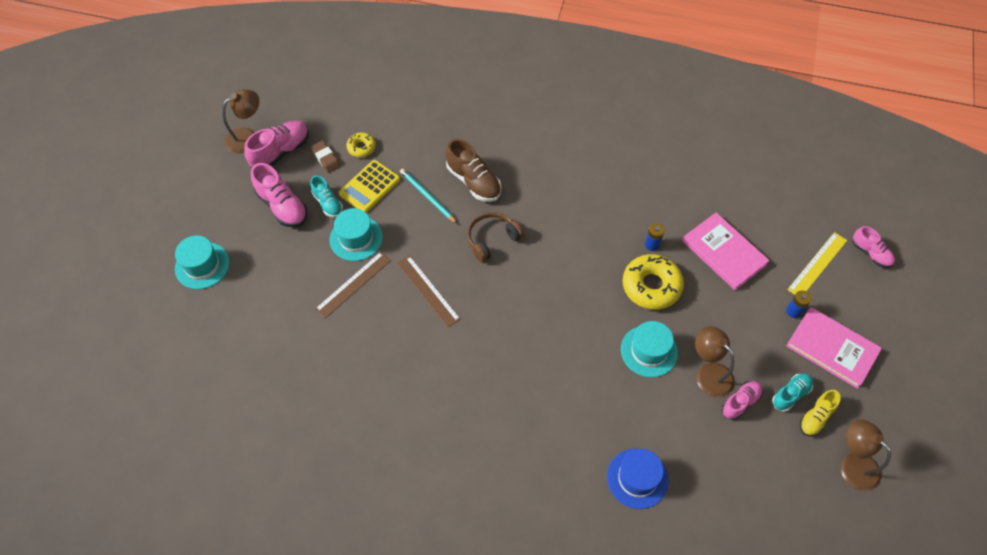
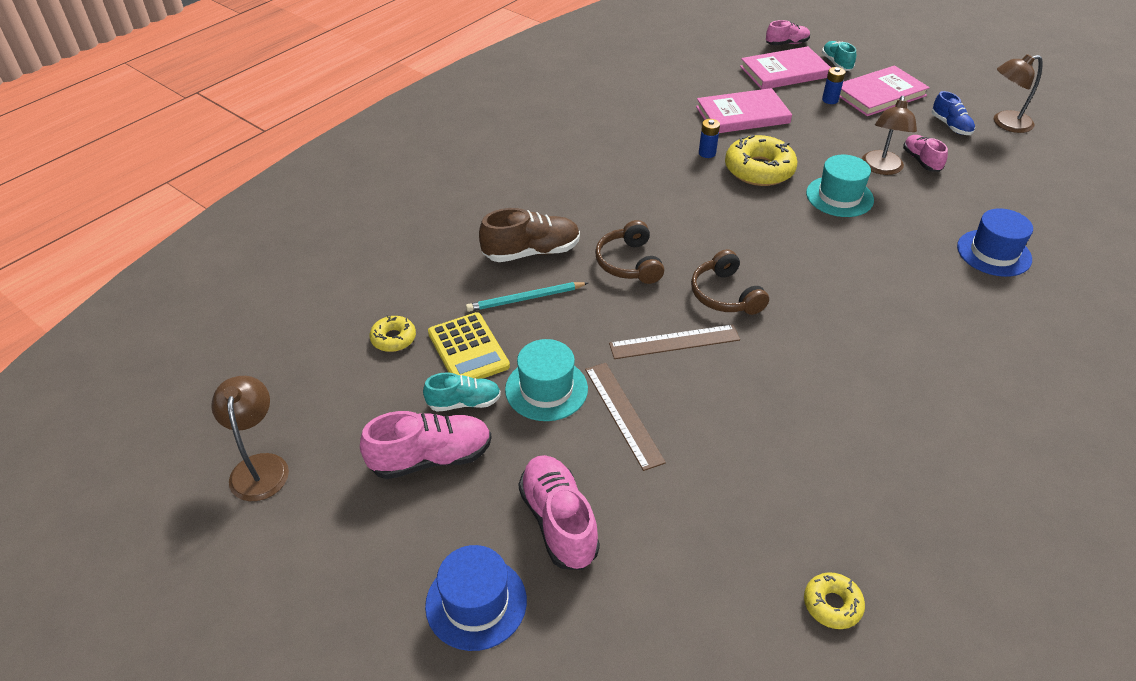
camera: 65 degrees left, 15 degrees down
turquoise hat [175,235,230,289] -> blue hat [425,545,527,651]
pink shoe [244,121,309,168] -> pink shoe moved to [518,455,600,570]
brown eraser [311,141,341,173] -> none
brown lamp [695,326,734,397] -> brown lamp turned 60 degrees counterclockwise [862,96,917,175]
turquoise shoe [772,373,813,412] -> turquoise shoe moved to [822,41,856,71]
yellow ruler [787,232,847,295] -> pink book [740,46,831,89]
yellow shoe [800,390,841,436] -> blue shoe [932,91,975,135]
none -> brown headphones [691,249,769,315]
none -> yellow donut [804,572,865,629]

